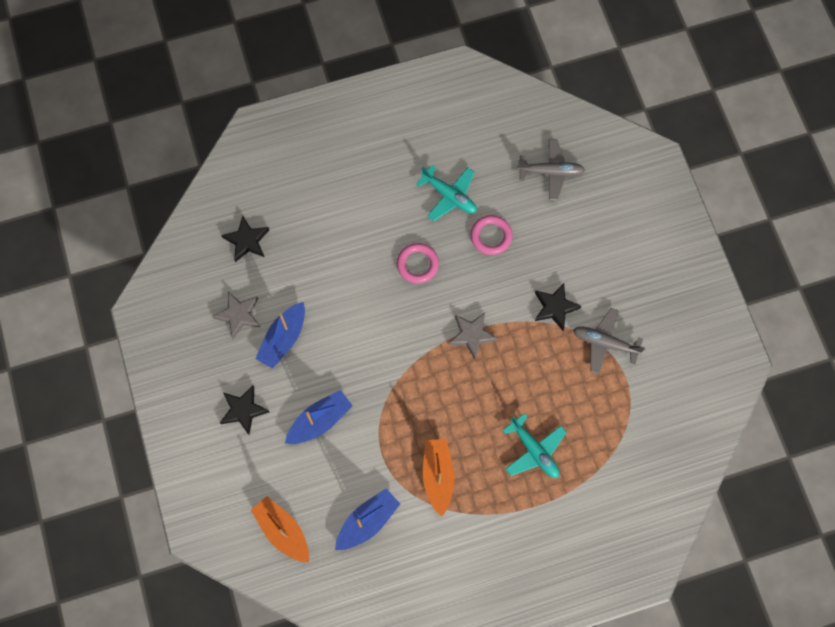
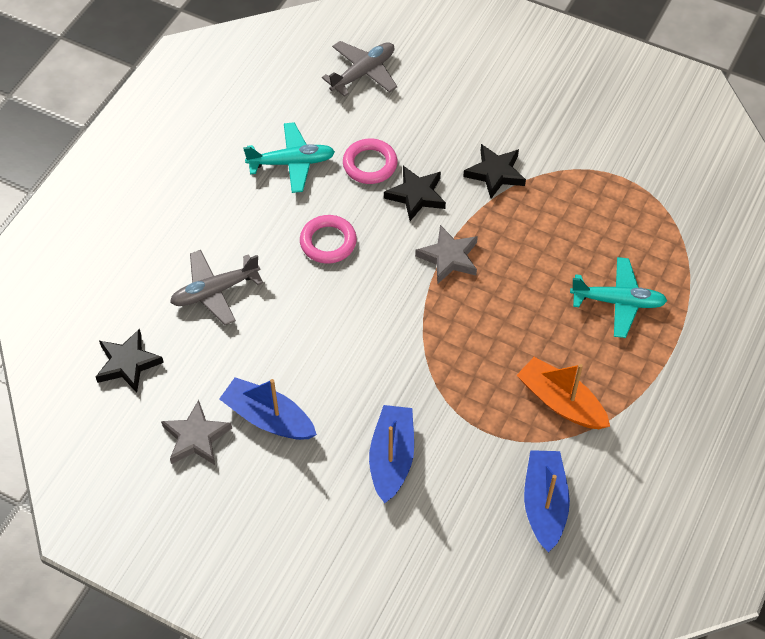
camera: 45 degrees left, 15 degrees down
black star [220,385,269,435] -> black star moved to [384,166,446,221]
orange boat [251,496,309,562] -> none
blue boat [255,302,305,369] -> blue boat turned 135 degrees clockwise [219,377,317,440]
grey plane [573,308,645,374] -> grey plane moved to [170,250,263,325]

